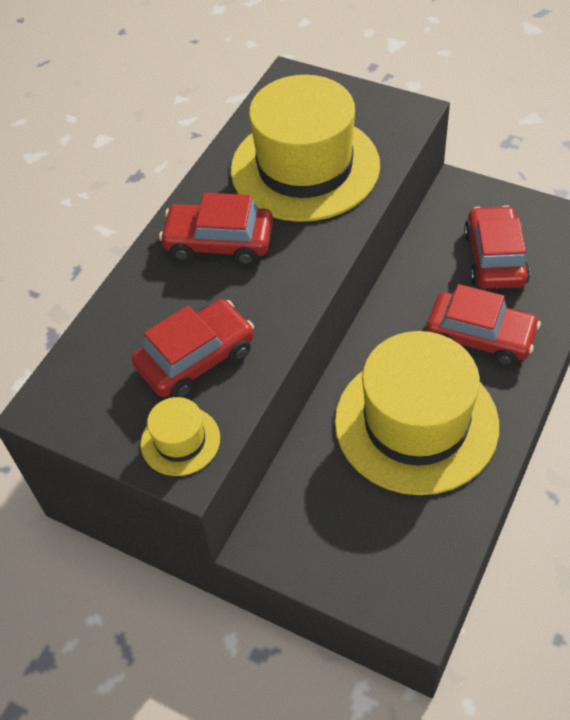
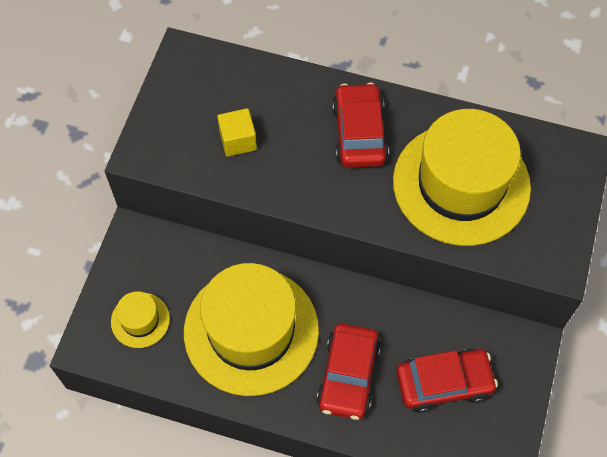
camera: 75 degrees right, 10 degrees up
red car [132,299,254,398] -> yellow cube [217,108,257,157]
yellow hat [141,397,220,476] -> yellow hat moved to [111,291,170,348]

